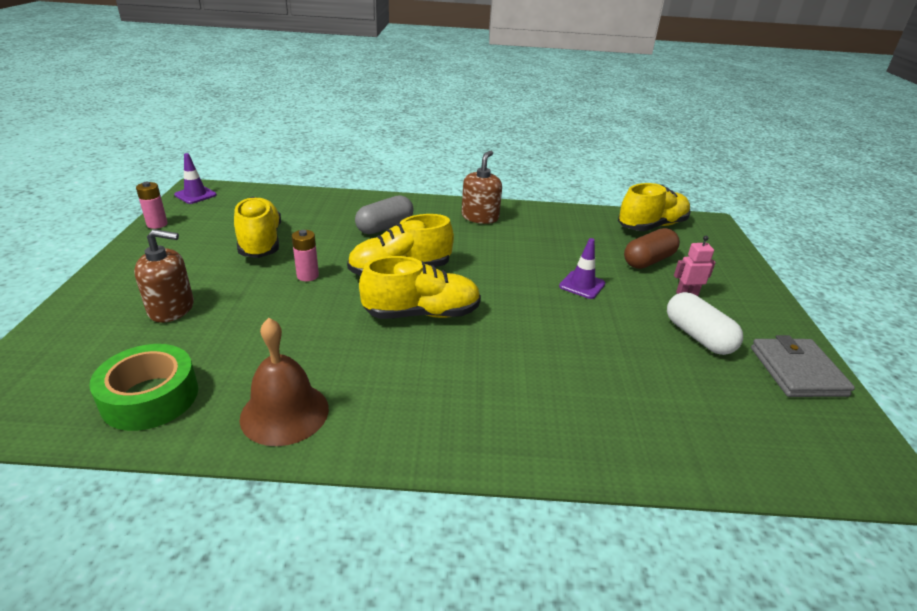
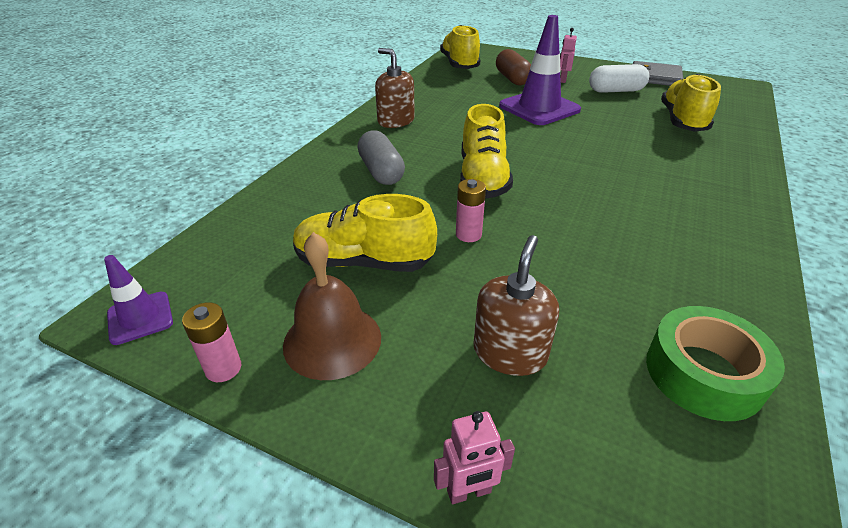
camera: 65 degrees left, 5 degrees up
brown bell [239,318,329,446] -> brown bell moved to [283,232,381,380]
yellow shoe [359,256,481,319] -> yellow shoe moved to [661,74,721,132]
purple traffic cone [559,238,605,299] -> purple traffic cone [499,15,581,125], size x1.95
none -> pink robot [434,411,515,504]

